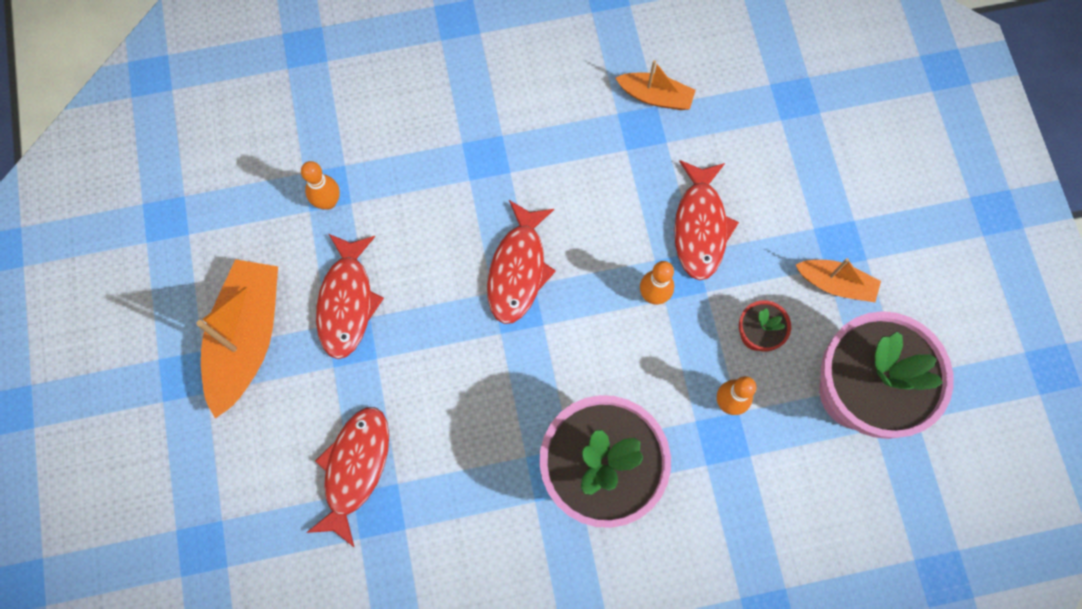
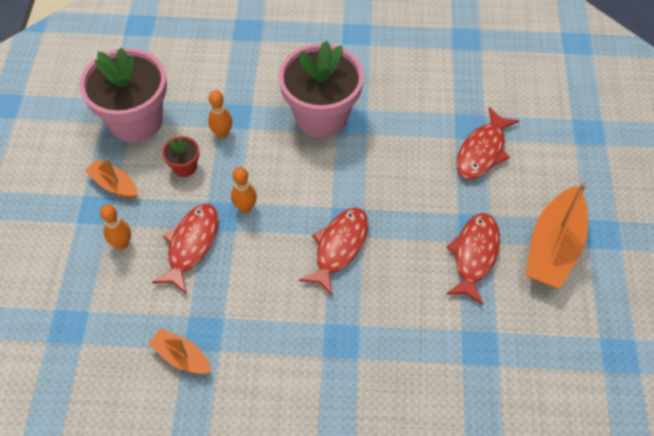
camera: 165 degrees left, 15 degrees down
orange bowling pin [301,161,340,210] -> orange bowling pin moved to [100,204,131,249]

